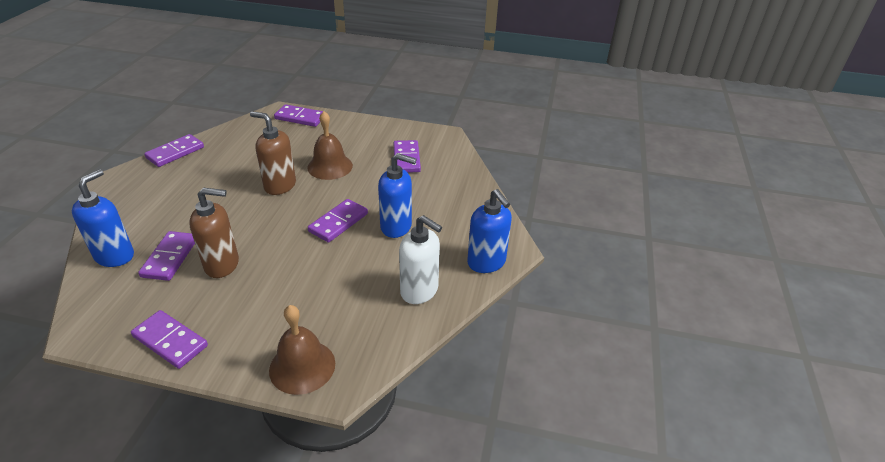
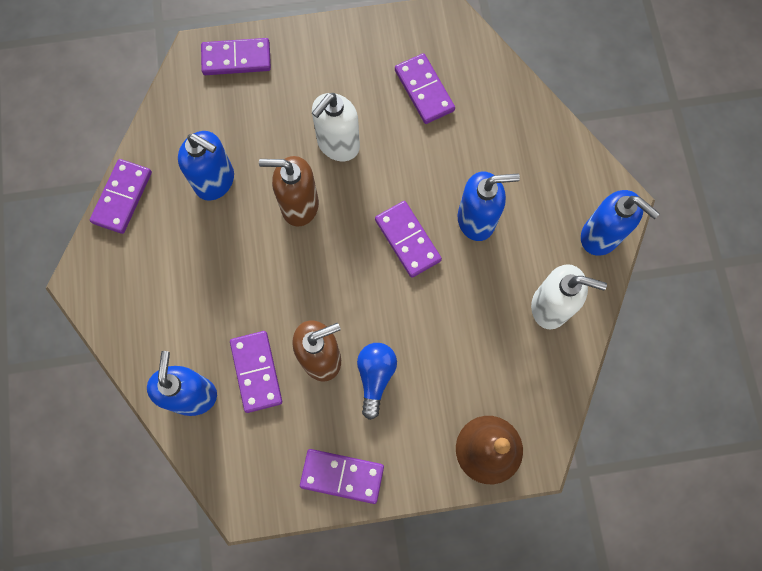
camera: 20 degrees left, 35 degrees up
brown bell [307,111,353,180] -> white soap dispenser [312,93,360,161]
purple domino [308,199,368,242] -> purple domino turned 45 degrees counterclockwise [375,201,442,278]
none -> blue soap dispenser [178,131,234,201]
none -> blue light bulb [357,343,397,420]

